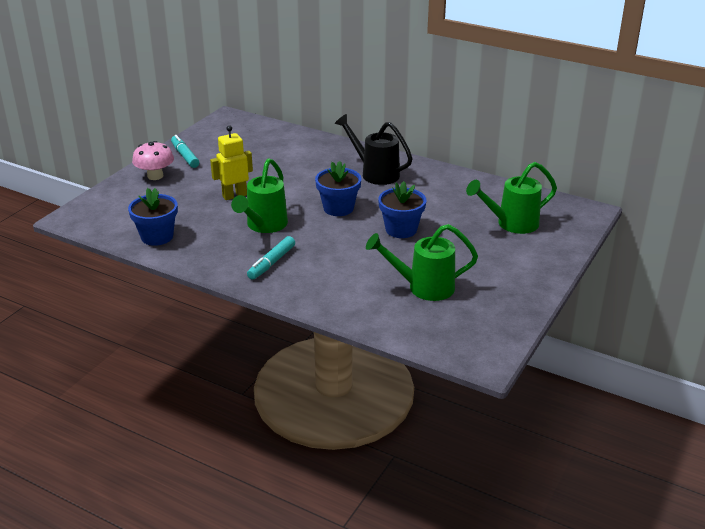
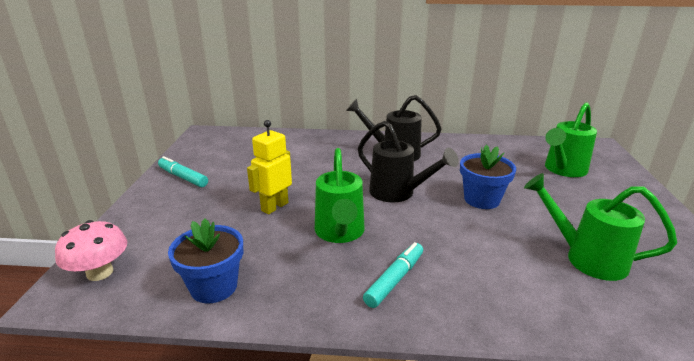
camera: 25 degrees left, 5 degrees down
pink mushroom [132,141,174,180] -> pink mushroom moved to [55,220,127,281]
turquoise marker [247,236,295,280] -> turquoise marker turned 150 degrees counterclockwise [363,242,423,308]
blue flower pot [315,161,362,216] -> black watering can [358,121,459,203]
green watering can [366,224,478,301] -> green watering can turned 60 degrees clockwise [524,173,677,281]

